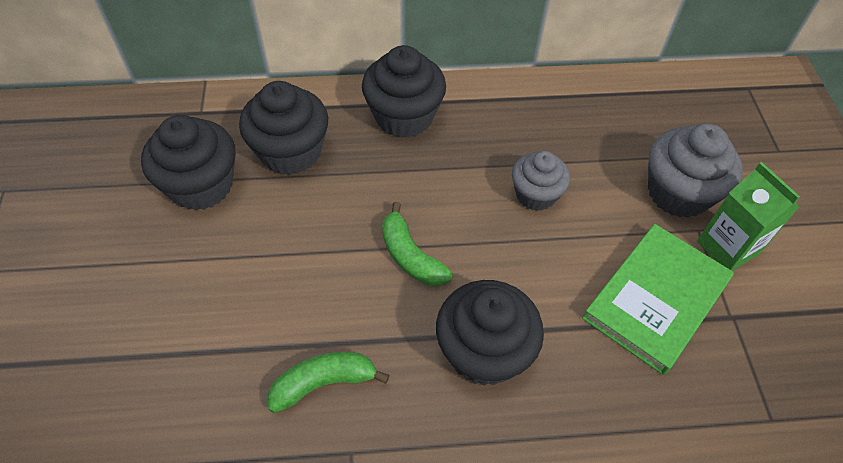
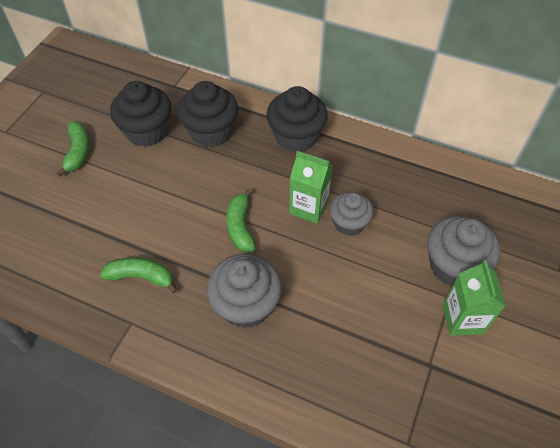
camera: 30 degrees right, 0 degrees up
black cupcake [436,280,544,386] -> grey cupcake [206,254,282,329]
green book [582,224,734,375] -> none
none -> green banana [56,121,89,177]
none -> green carton [289,151,333,224]

